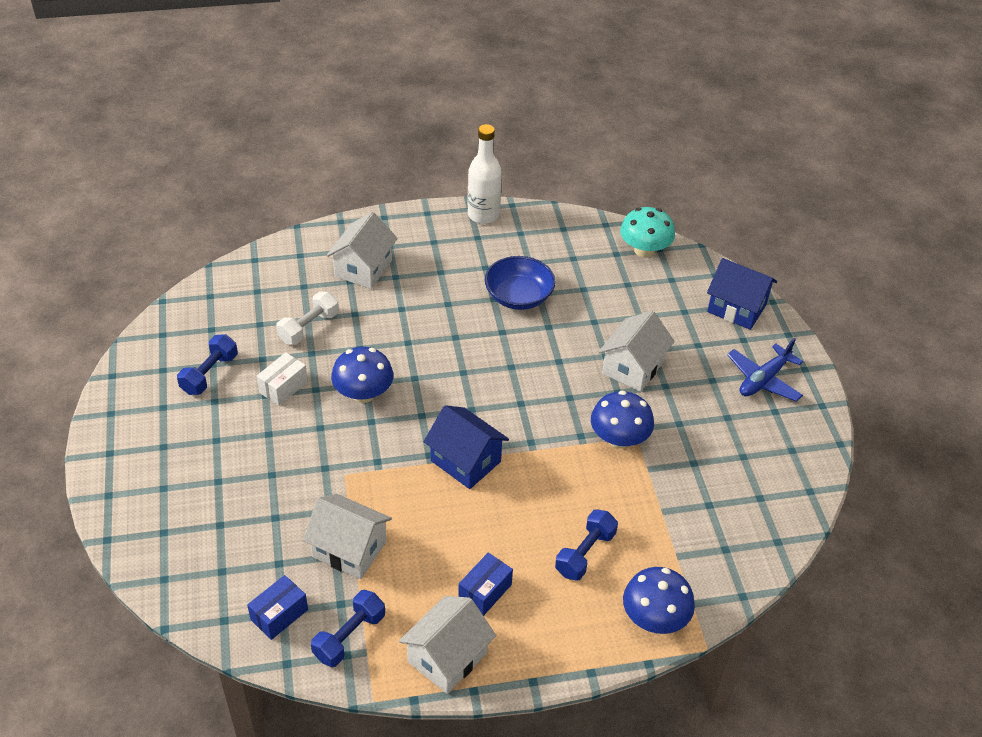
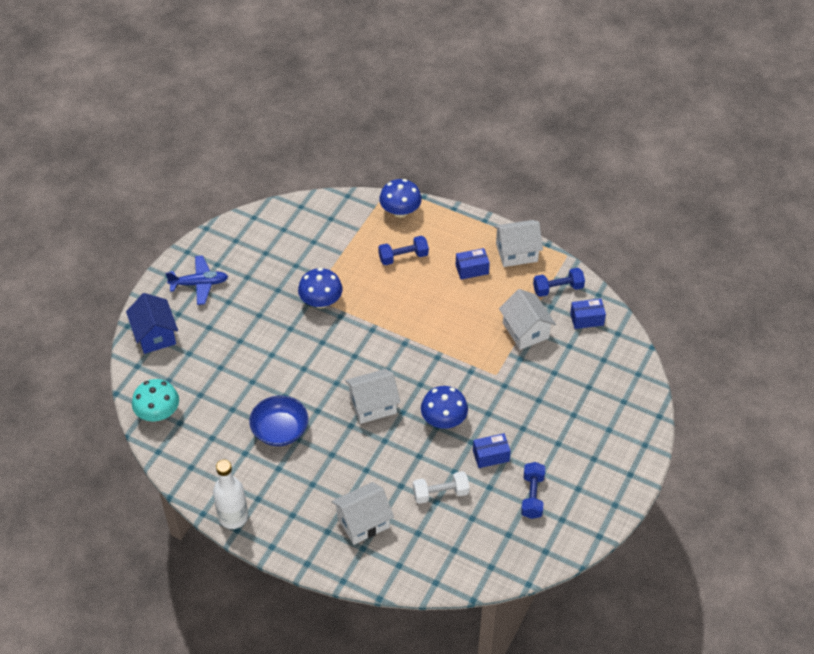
camera: 140 degrees left, 5 degrees up
blue dumbbell [177,334,238,395] -> blue dumbbell turned 60 degrees counterclockwise [521,462,545,519]
white box [256,352,308,406] -> blue box [473,433,511,468]
blue house [424,405,509,489] -> none
white house [598,311,675,392] -> white house moved to [345,369,401,424]

